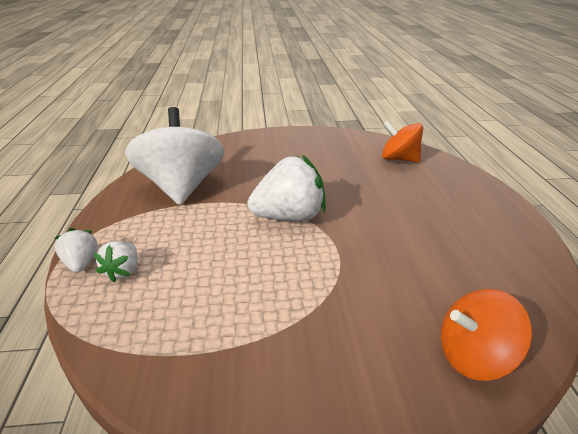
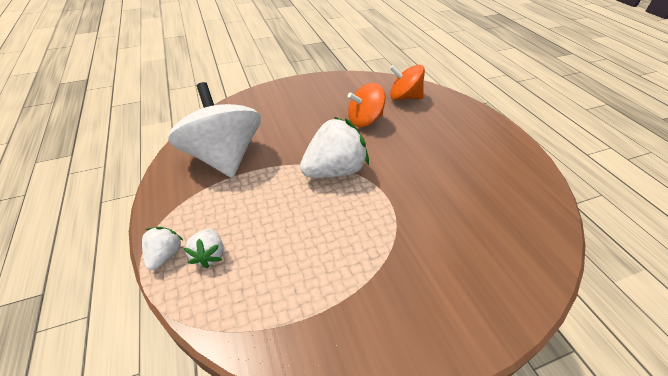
camera: 15 degrees left, 10 degrees up
white strawberry [55,228,98,273] -> white strawberry turned 45 degrees clockwise [142,227,184,270]
orange spinning top [441,289,532,381] -> orange spinning top moved to [348,83,386,127]

